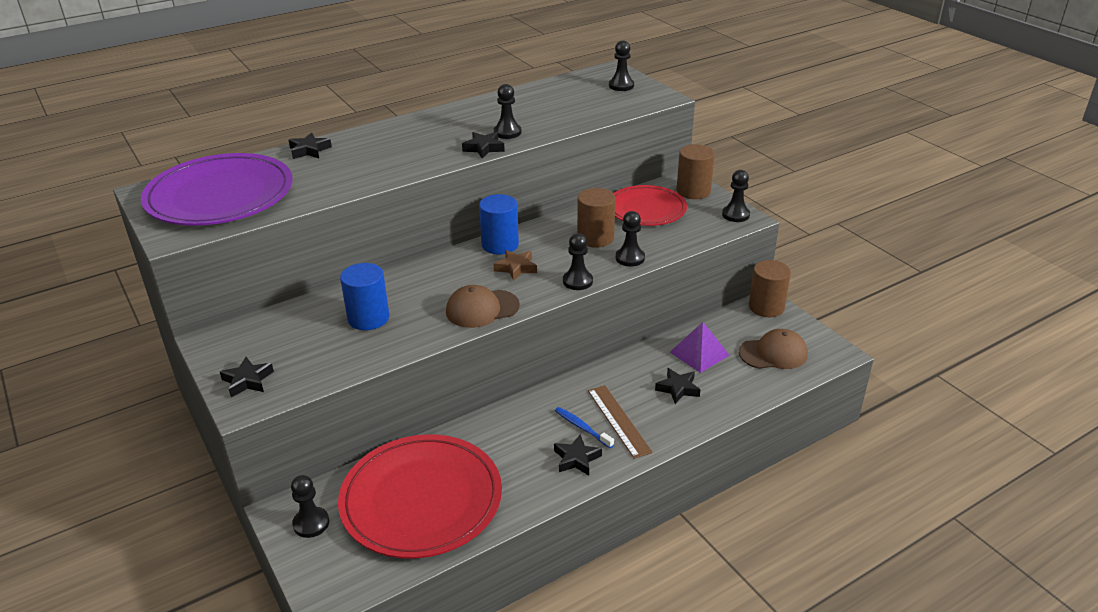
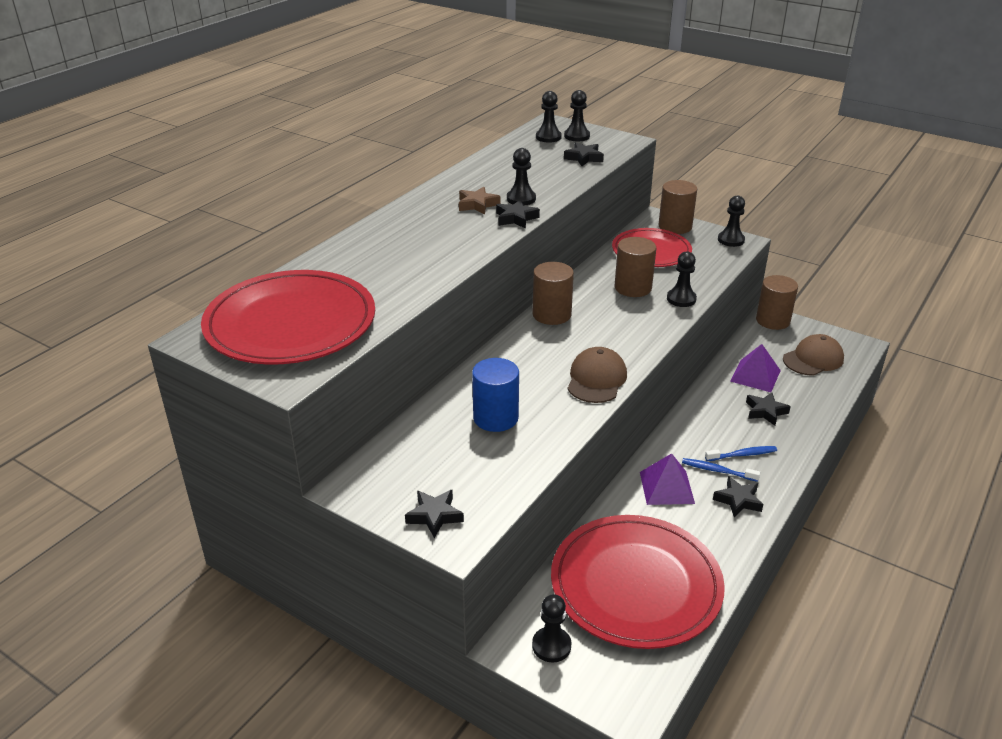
camera: 25 degrees left, 0 degrees up
purple plate [141,153,293,226] -> red plate [201,270,375,365]
black star [289,132,332,159] -> black star moved to [564,142,604,166]
brown cap [446,285,520,328] -> brown cap turned 150 degrees clockwise [568,347,627,403]
blue cylinder [479,194,519,254] -> brown cylinder [532,262,574,325]
brown star [493,250,537,281] -> brown star moved to [459,187,500,215]
black pawn [563,233,593,290] -> black pawn moved to [536,91,562,143]
brown ruler [588,385,653,459] -> blue toothbrush [705,446,777,461]
none -> purple pyramid [640,453,695,505]

